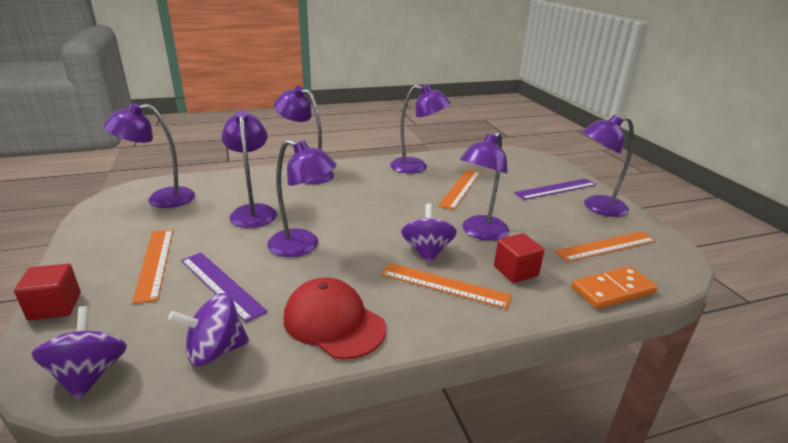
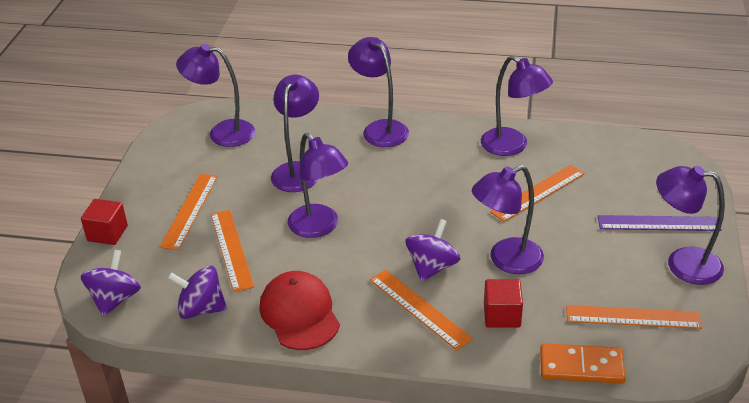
camera: 30 degrees right, 10 degrees up
purple ruler [181,253,268,323] -> orange ruler [211,210,254,292]

